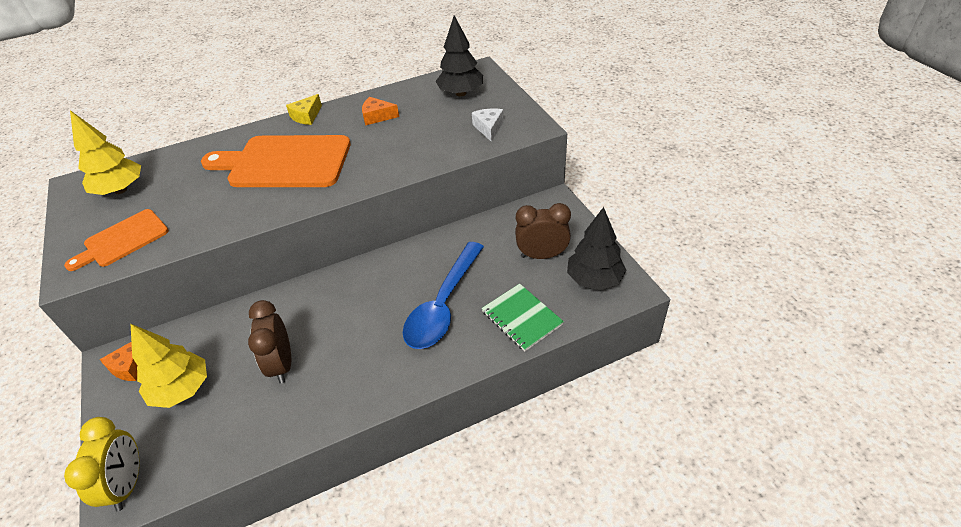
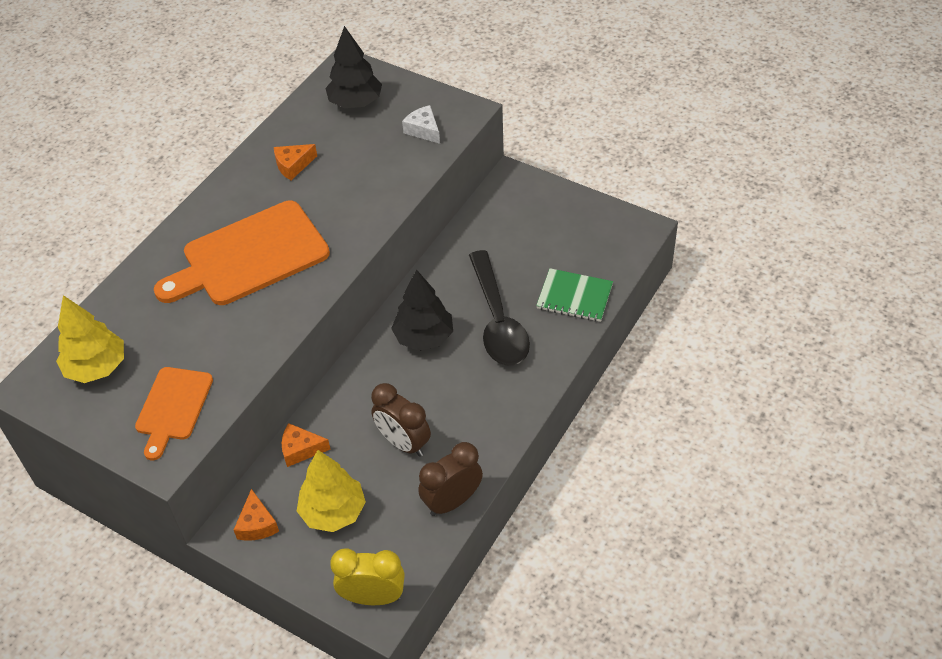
camera: 35 degrees left, 5 degrees up
yellow clock [64,417,139,511] -> yellow clock turned 45 degrees counterclockwise [330,548,405,605]
yellow cheese [286,94,322,125] -> none
blue spoon [403,242,484,349] -> black spoon [469,250,530,366]
brown clock [515,203,571,259] -> brown clock moved to [418,442,483,516]
black tree [567,207,627,290] -> black tree moved to [391,269,453,351]
none -> orange cheese [282,423,330,467]

